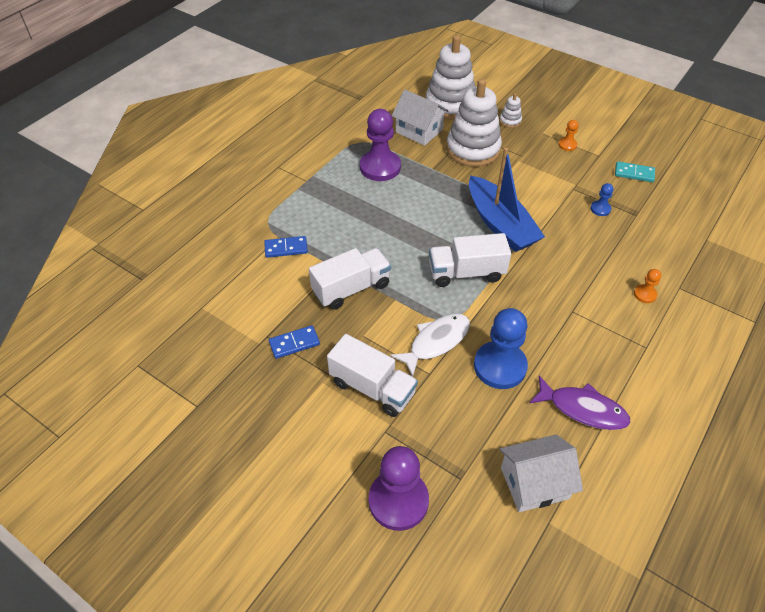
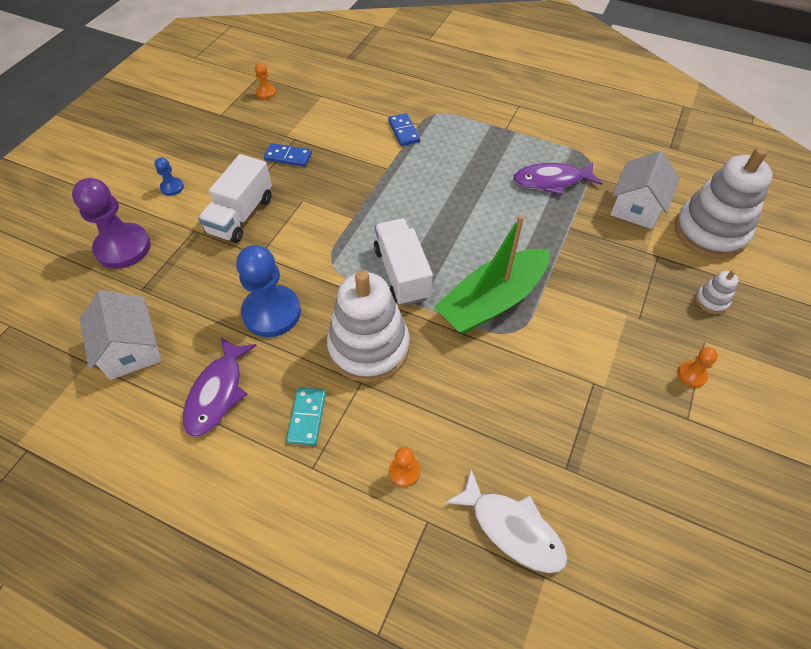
camera: 80 degrees right, 5 degrees up
blue domino [269,325,320,359] -> blue domino turned 45 degrees counterclockwise [264,143,312,167]
white truck [309,248,391,310] -> none
purple pawn [360,109,401,181] -> purple fish [513,162,603,195]
white fish [390,314,470,377] -> white fish moved to [445,469,568,573]
white stacking toy [446,79,502,167] -> white stacking toy moved to [327,270,410,382]
blue boat [469,148,545,252] -> green boat [434,215,550,334]
blue pawn [591,183,614,216] -> blue pawn moved to [155,157,184,196]
turquoise domino [615,161,655,182] -> turquoise domino moved to [286,387,326,446]
none -> orange pawn [255,63,276,99]

